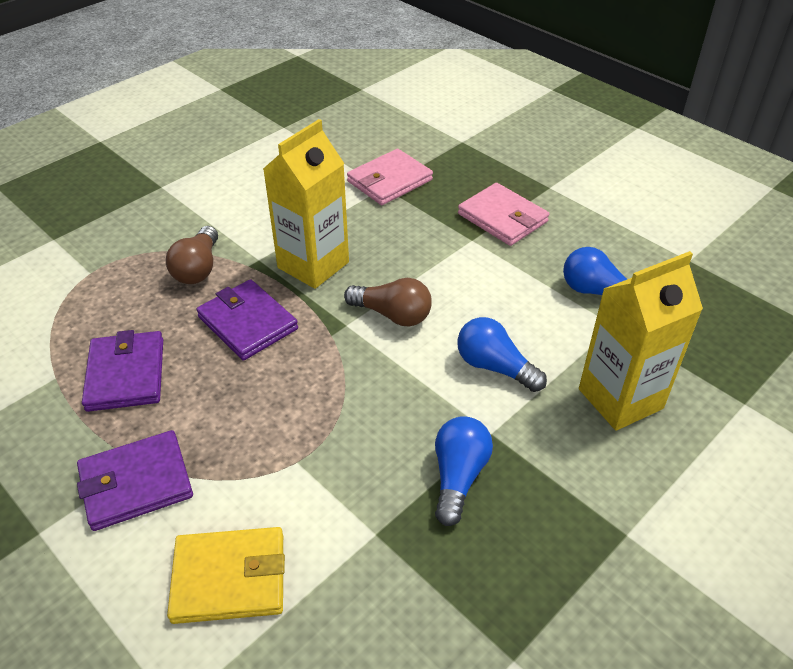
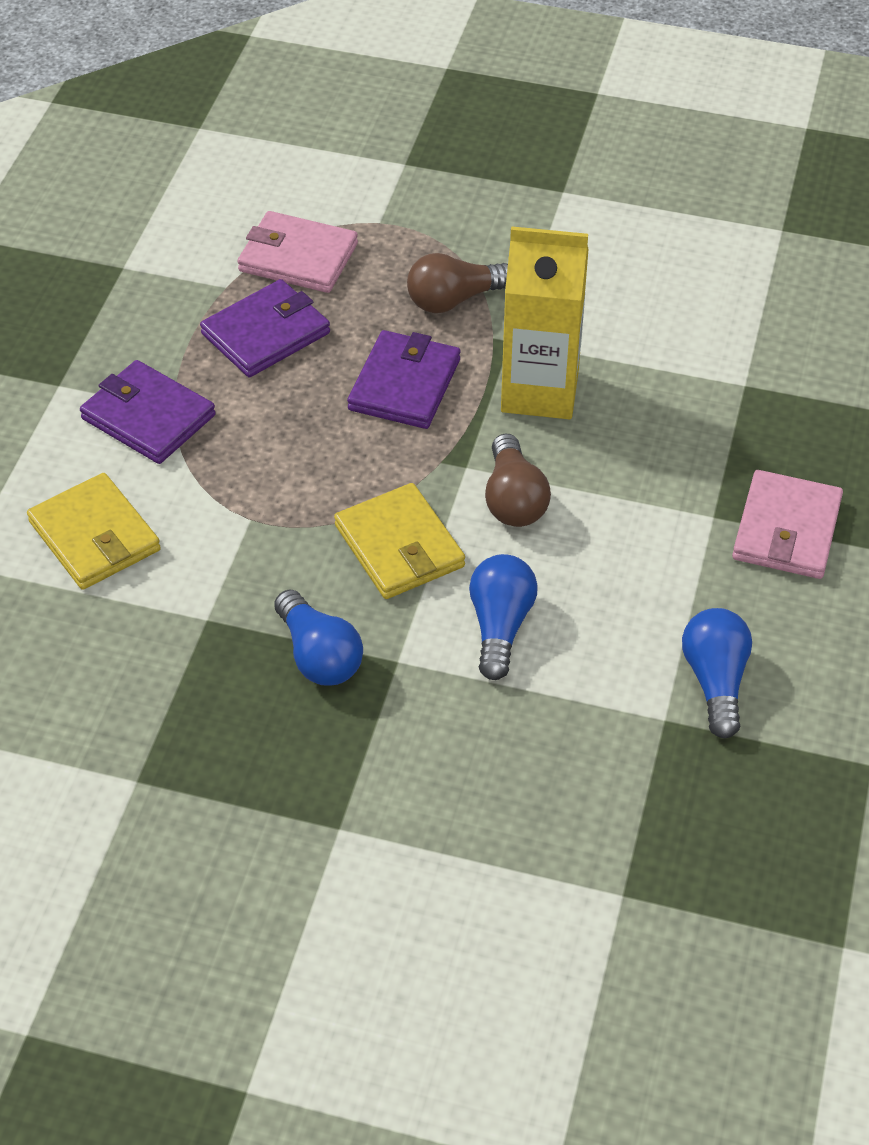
camera: 60 degrees right, 5 degrees up
pink wallet [347,149,433,205] -> pink wallet moved to [237,211,358,293]
blue light bulb [435,416,493,526] -> blue light bulb turned 75 degrees clockwise [274,589,363,685]
yellow carton [579,251,703,431] -> none
none -> yellow wallet [334,483,465,599]

